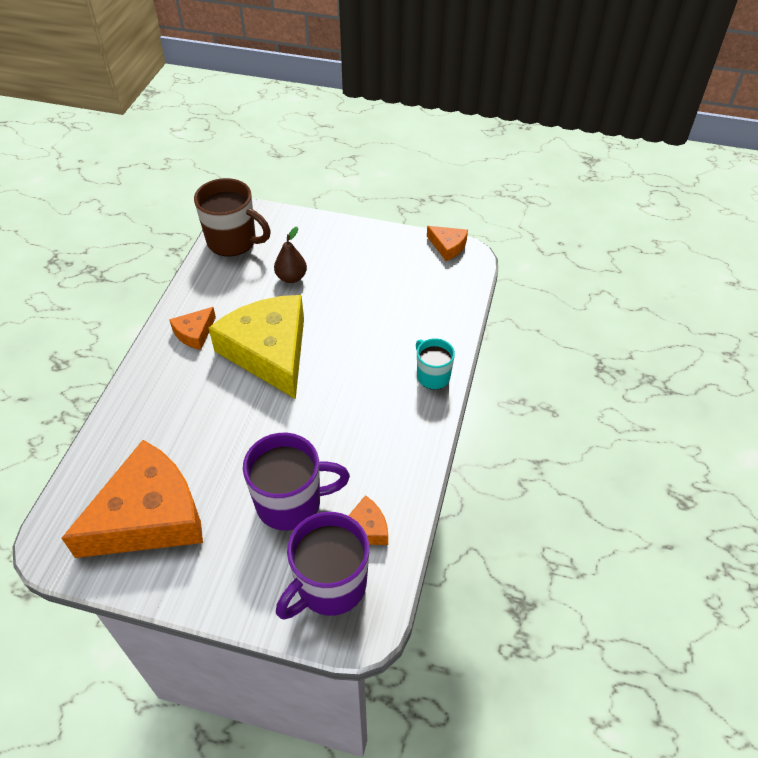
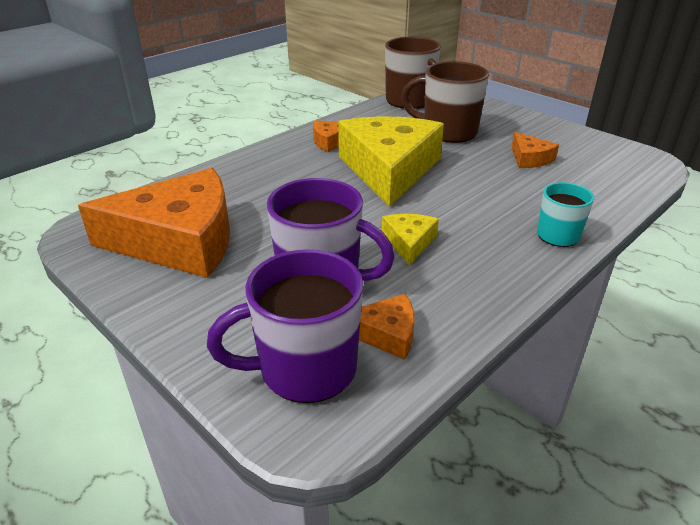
camera: 30 degrees right, 15 degrees down
brown pear [274,227,307,283] -> brown mug [401,61,489,143]
orange cheese [427,226,468,261] -> orange cheese moved to [512,132,559,168]
none -> yellow cheese [382,214,439,266]

